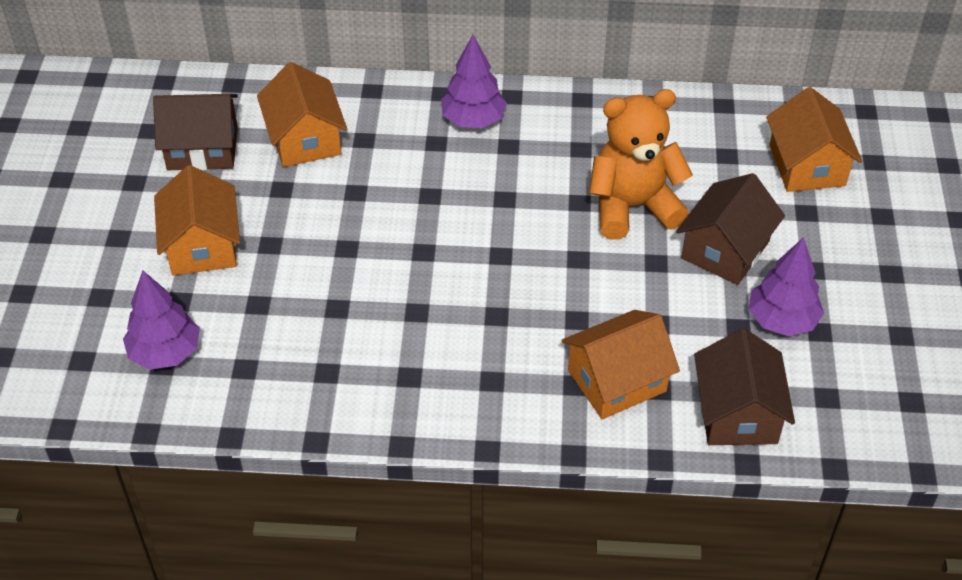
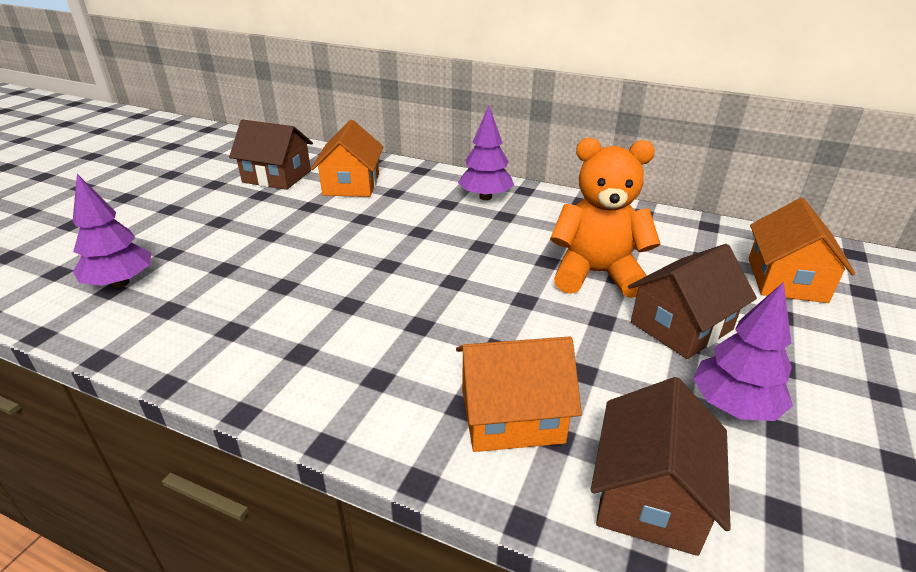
camera: 20 degrees right, 15 degrees down
orange house [154,165,240,275] -> none

